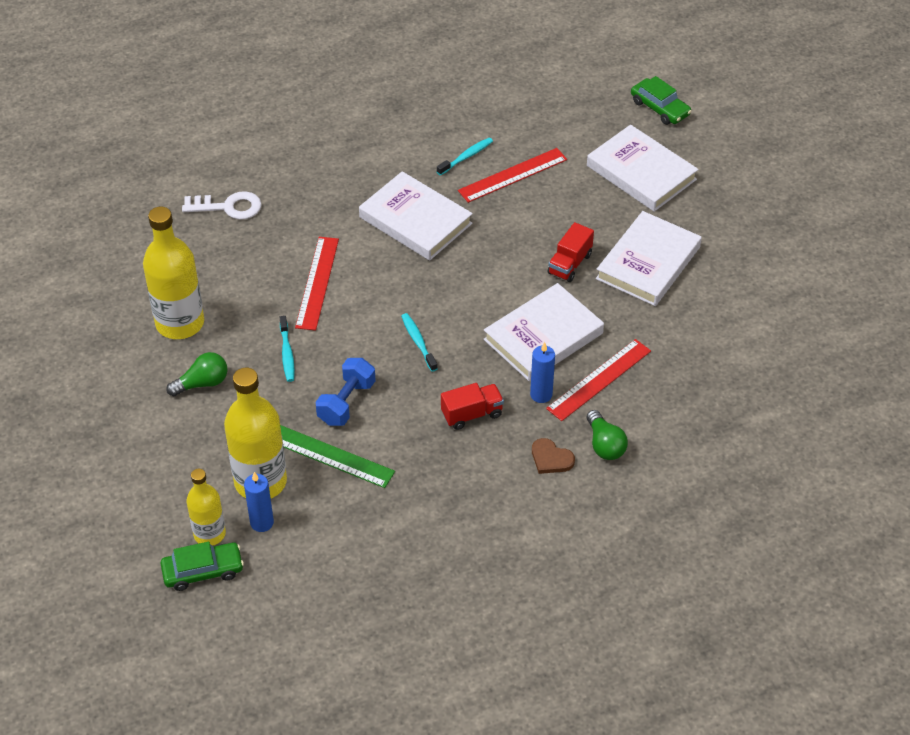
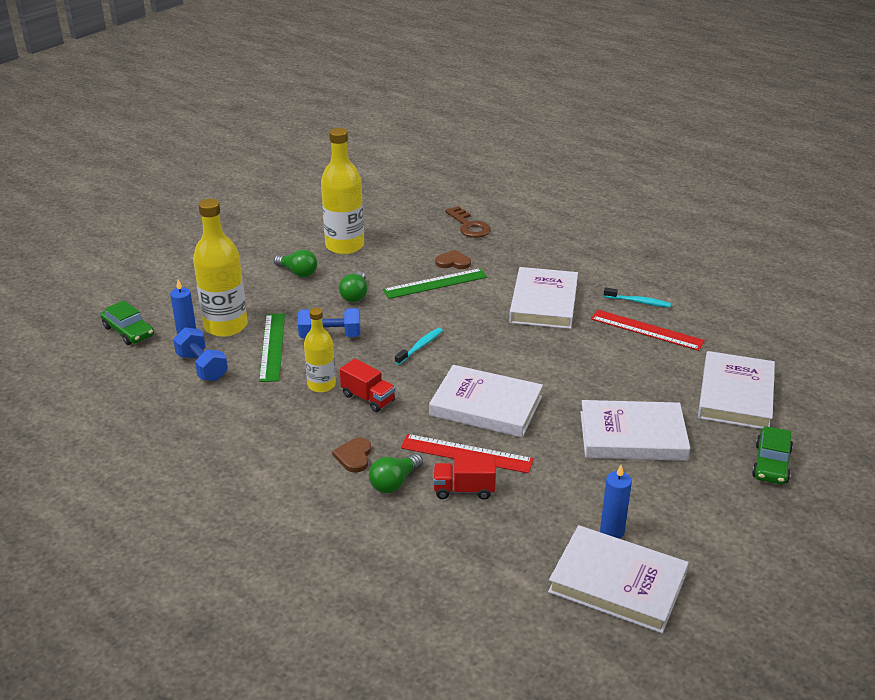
camera: 60 degrees right, 15 degrees down
white key [182,191,262,220] -> brown key [445,206,491,238]
yellow bottle [187,469,226,546] -> yellow bottle moved to [304,308,336,392]
turquoise toothbrush [279,316,295,382] -> green light bulb [339,271,367,302]
red ruler [295,237,339,331] -> green ruler [383,268,487,299]
blue candle [530,342,555,403] -> blue candle moved to [600,465,632,539]
red truck [548,222,594,282] -> red truck moved to [433,456,496,499]
green car [631,76,692,125] -> green car moved to [752,426,793,485]
none -> blue dumbbell [173,327,228,381]
none -> brown heart [435,250,471,269]
none -> white book [548,525,689,634]

